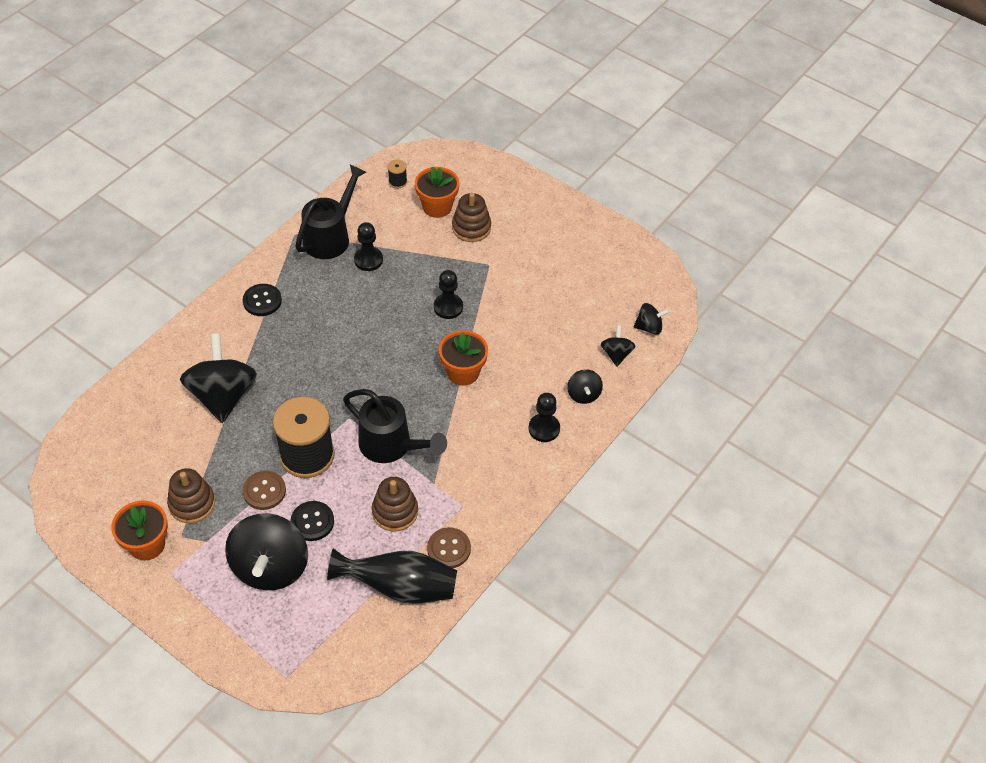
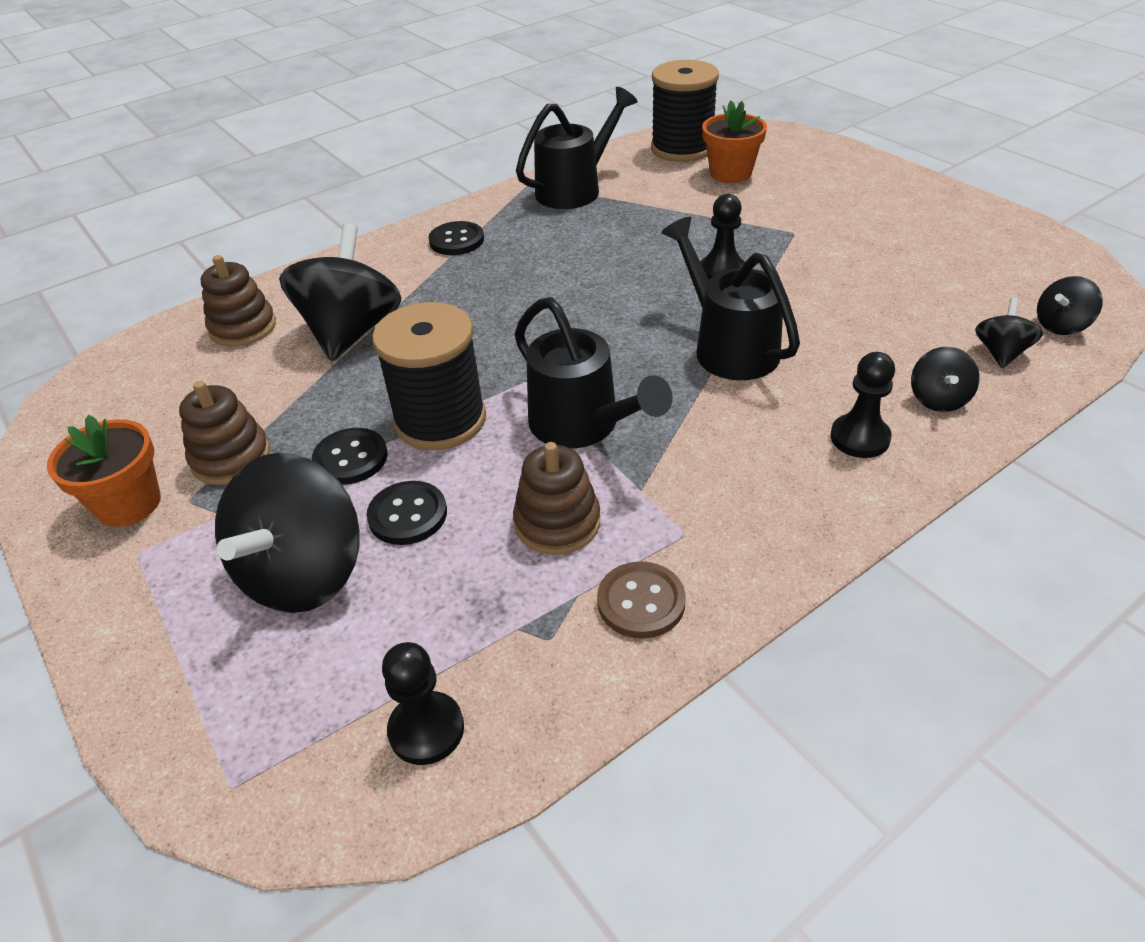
camera: 20 degrees right, 10 degrees down
brown button [243,471,286,510] -> black button [312,428,388,485]
black vase [327,548,457,604] -> none
black pawn [354,222,383,271] -> black pawn moved to [382,642,464,765]
black spool [388,160,407,188] -> black spool [651,60,719,162], size x2.49
orange flower pot [439,330,488,386] -> black watering can [662,217,800,380]
brown stacking toy [452,193,491,242] -> brown stacking toy moved to [200,255,276,347]
black spinning top [634,303,669,335] -> black spinning top turned 135 degrees clockwise [1037,276,1103,335]

